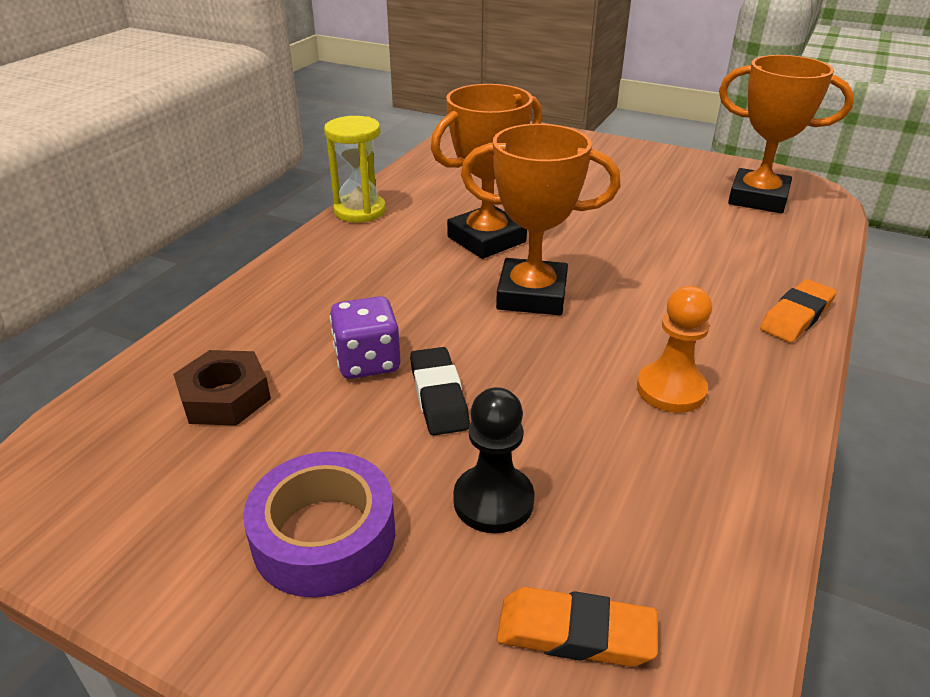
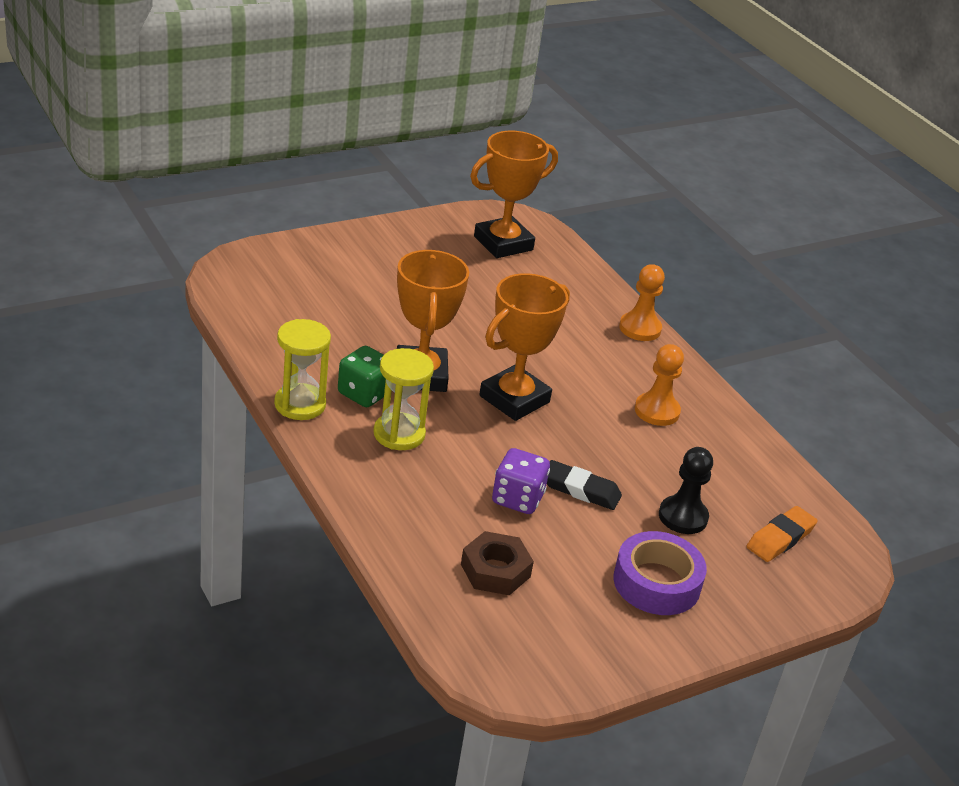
camera: 60 degrees left, 0 degrees up
orange eraser [760,279,837,343] -> orange pawn [619,264,665,341]
none -> green dice [338,346,386,407]
none -> yellow hourglass [373,348,434,450]

